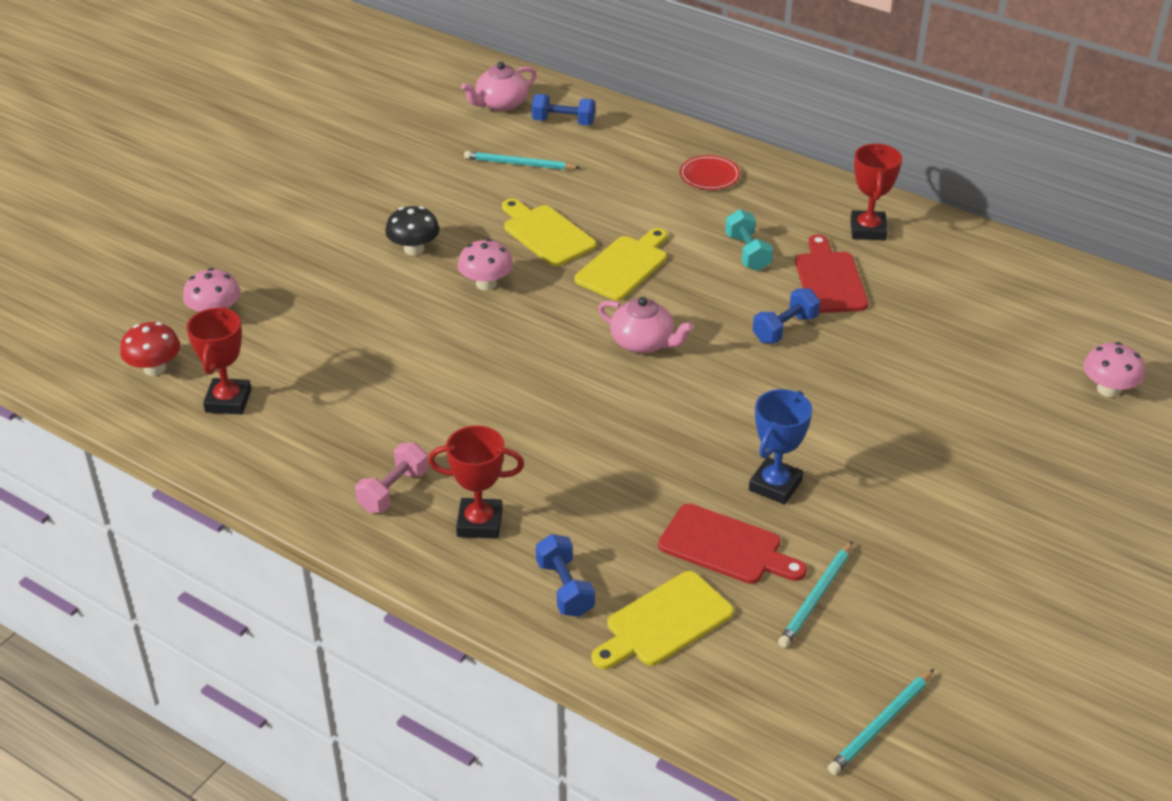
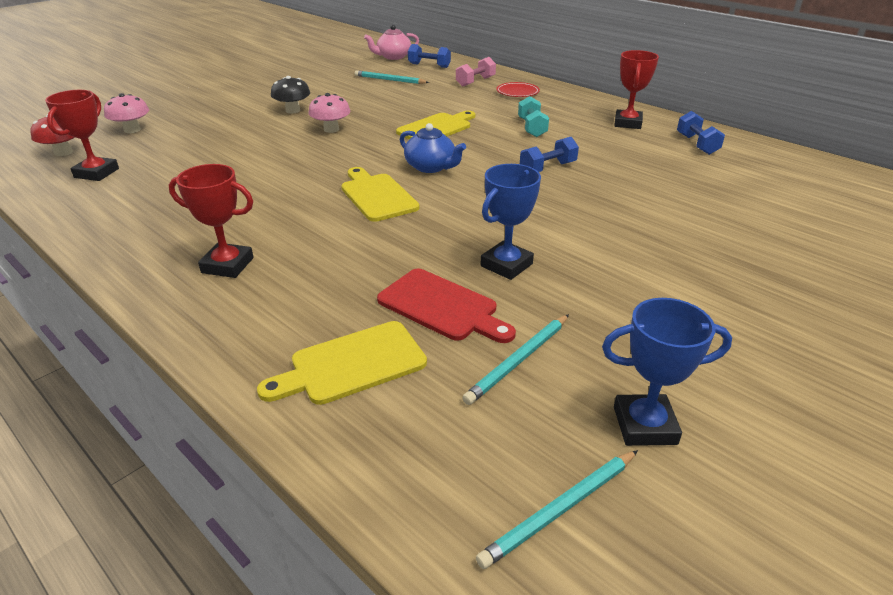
camera: 10 degrees right, 5 degrees down
pink dumbbell [355,442,428,513] -> pink dumbbell moved to [456,57,496,87]
yellow cutting board [502,199,596,266] -> yellow cutting board moved to [341,167,419,222]
blue dumbbell [536,534,595,617] -> blue dumbbell moved to [677,111,725,155]
pink teapot [598,297,694,353] -> blue teapot [400,123,466,173]
red cutting board [795,234,868,313] -> none
pink mushroom [1083,342,1145,397] -> none
none -> blue trophy [602,298,732,446]

